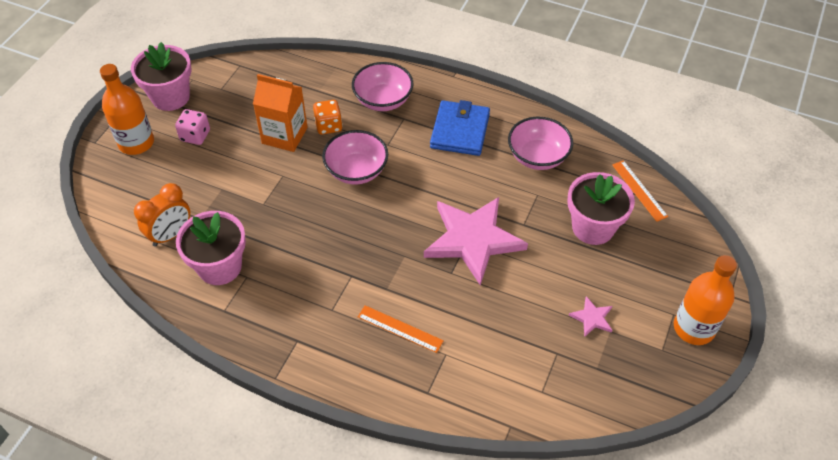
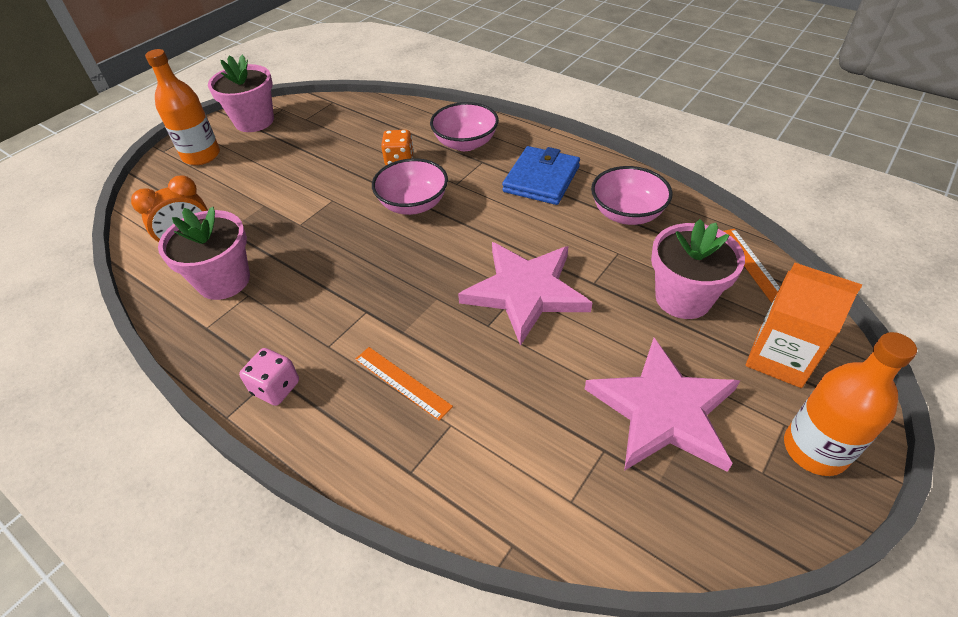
camera: 15 degrees right, 5 degrees down
pink dice [175,109,210,145] -> pink dice moved to [239,348,299,406]
orange carton [253,74,308,152] -> orange carton moved to [746,262,862,388]
pink star [569,296,612,337] -> pink star [585,338,740,472], size x2.43

